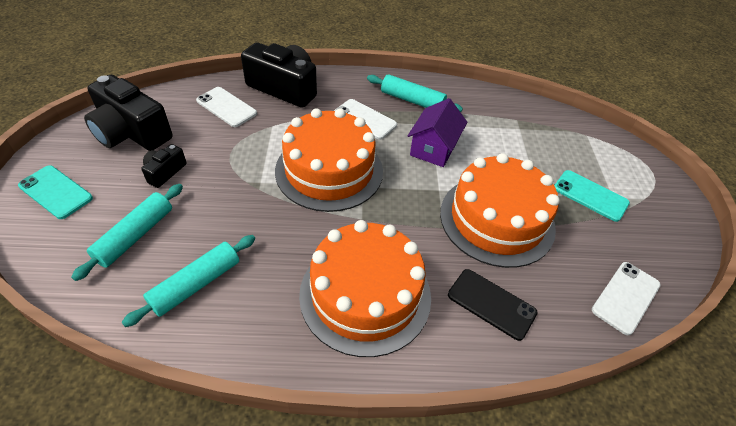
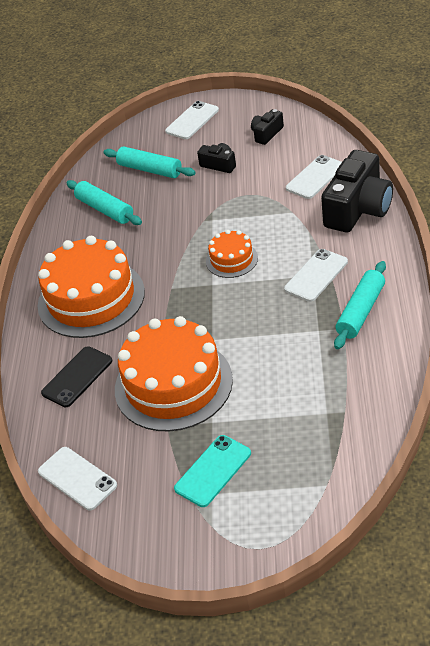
camera: 100 degrees right, 5 degrees down
turquoise phone [18,166,93,219] -> white phone [165,101,219,139]
black camera [84,75,172,151] -> black camera [251,109,284,145], size x0.49
orange cake [275,108,383,212] -> orange cake [206,230,258,278], size x0.49
purple house [408,98,467,167] -> none

